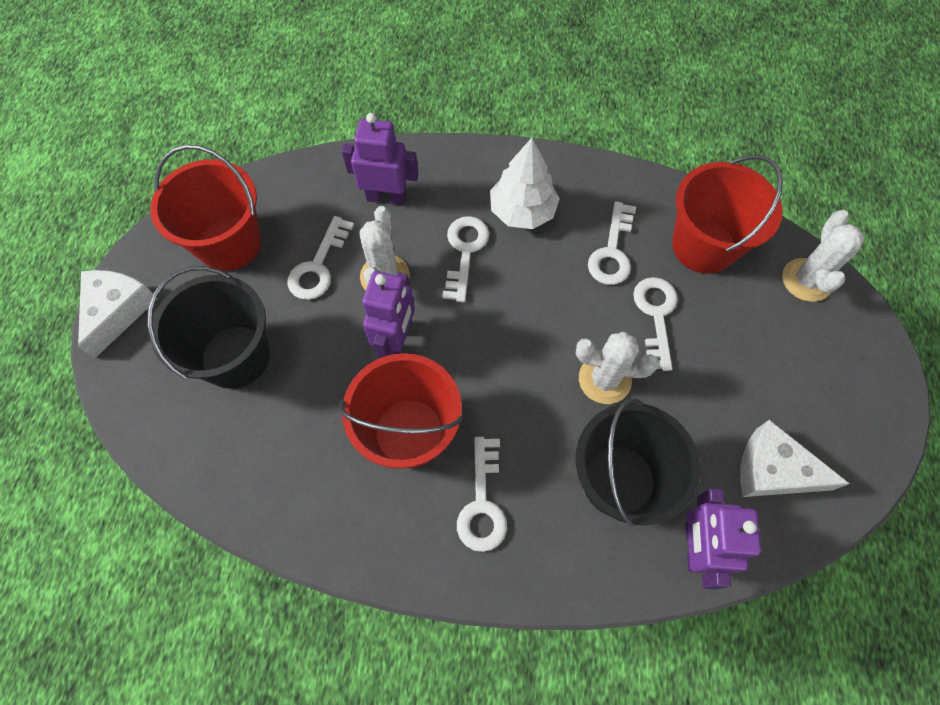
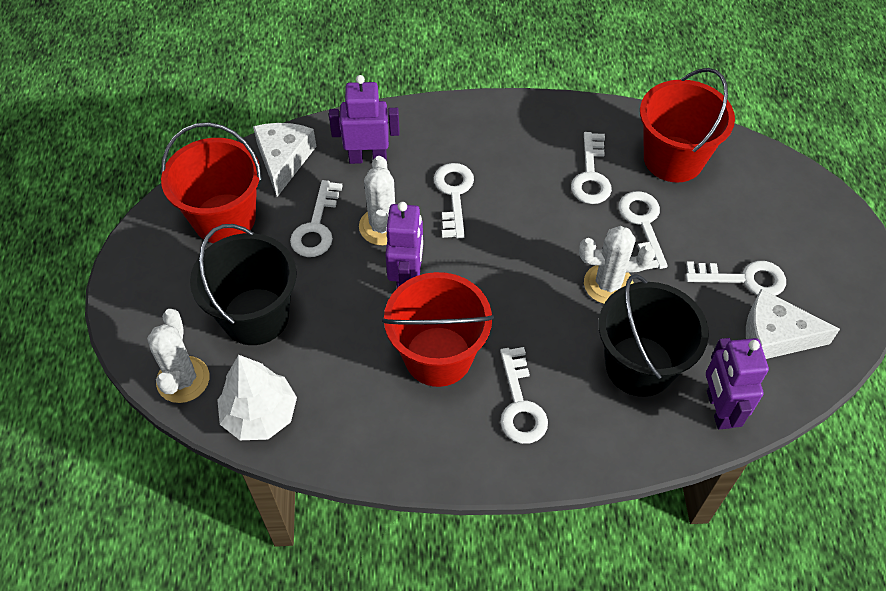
camera: 10 degrees left, 10 degrees down
white cheese [78,270,158,359] -> white cheese moved to [253,123,316,197]
white tree [490,138,560,229] -> white tree moved to [217,355,297,440]
white cactus [782,210,864,302] -> white cactus moved to [147,309,210,403]
none -> white key [686,261,786,296]

